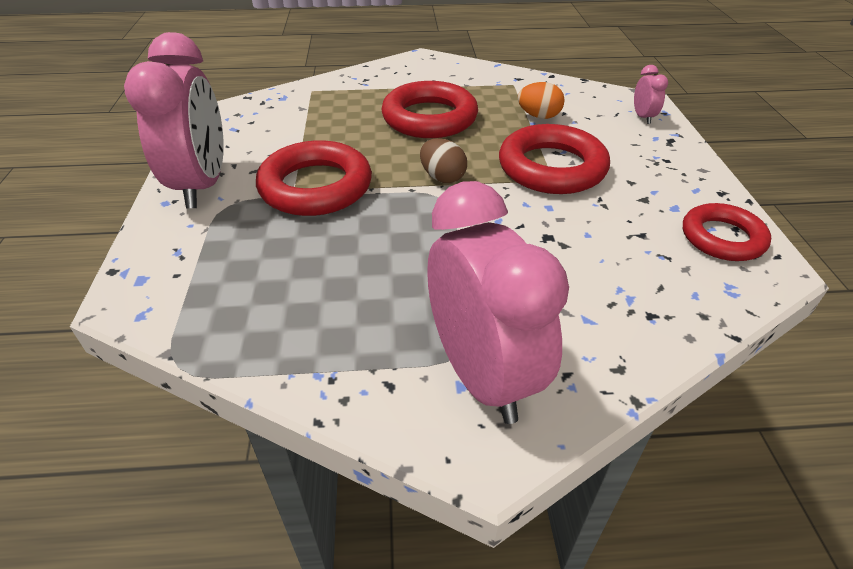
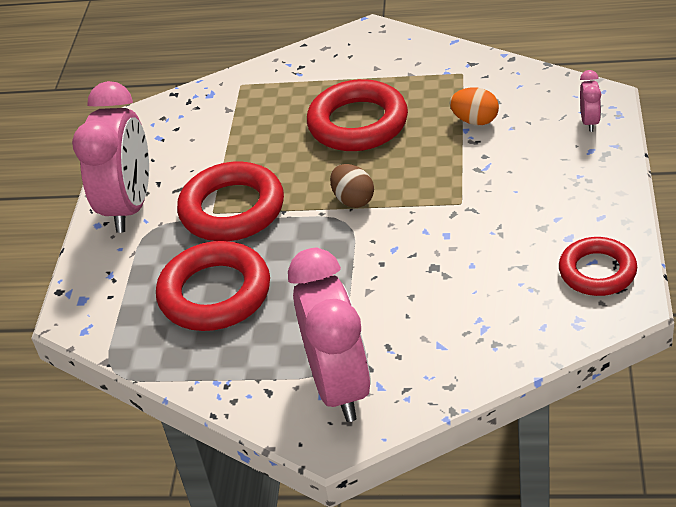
camera: 15 degrees right, 0 degrees up
red ring [499,124,610,194] -> red ring moved to [156,241,270,331]

